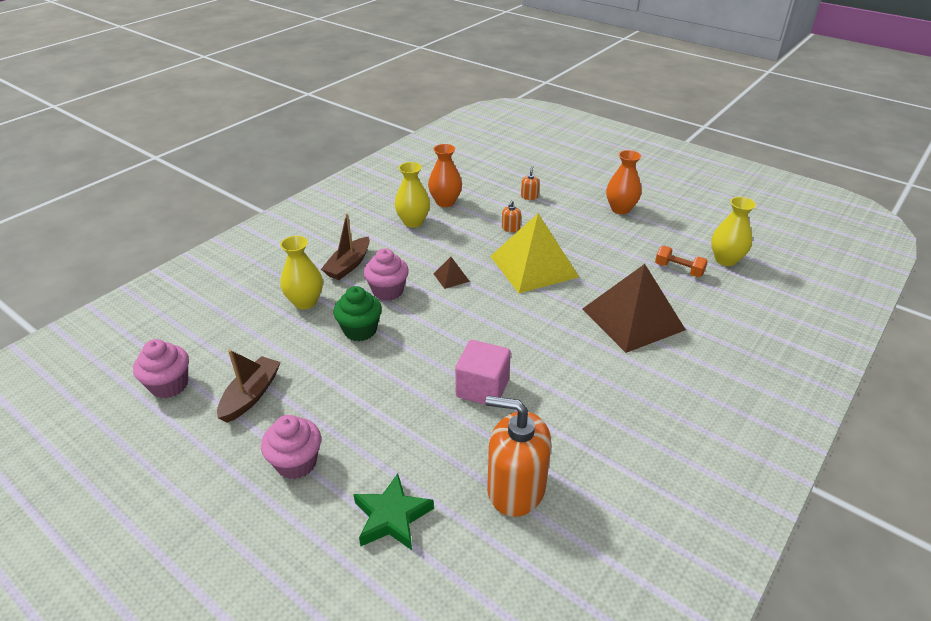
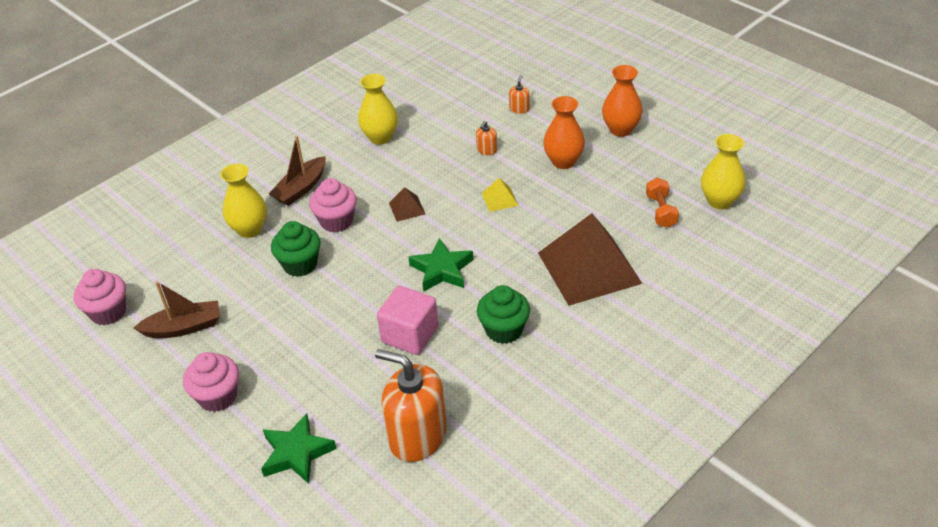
camera: 10 degrees right, 5 degrees up
brown boat [217,349,281,423] -> brown boat turned 45 degrees clockwise [134,281,220,338]
orange vase [428,144,462,207] -> orange vase moved to [543,96,585,169]
yellow pyramid [490,213,579,293] -> yellow pyramid [482,178,519,212], size x0.41
orange dumbbell [655,246,708,277] -> orange dumbbell turned 45 degrees clockwise [646,178,679,228]
none -> green star [408,238,474,292]
none -> green cupcake [477,285,530,344]

